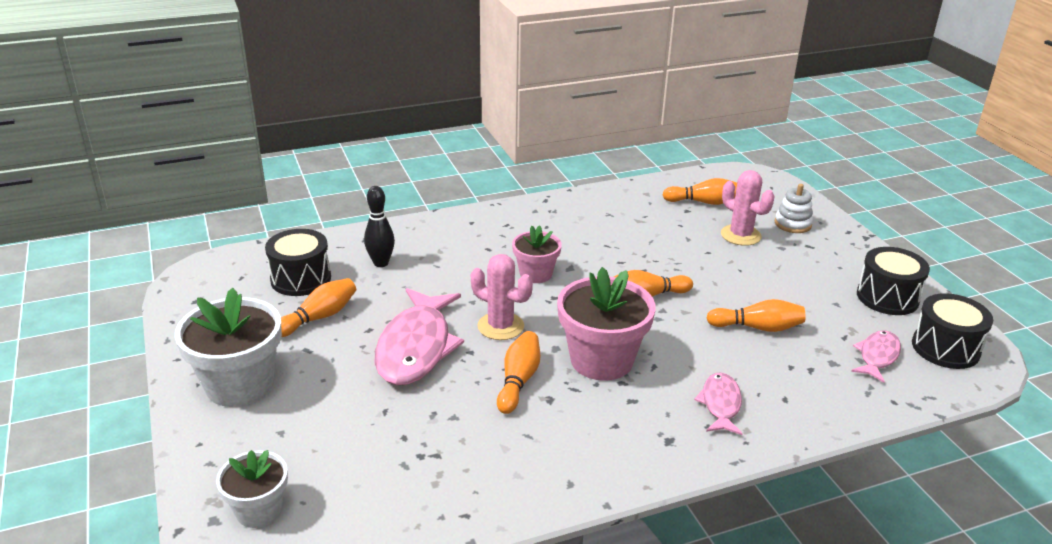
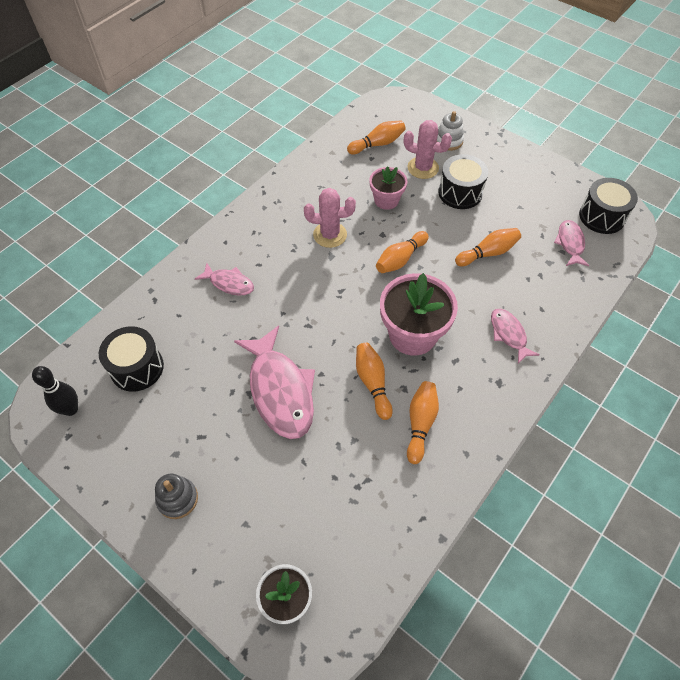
camera: 30 degrees left, 25 degrees up
white flower pot [175,288,282,407] -> grey stacking toy [155,474,198,519]
orange bowling pin [281,278,356,337] -> orange bowling pin moved to [407,381,439,464]
black bowling pin [364,186,395,267] -> black bowling pin moved to [32,366,78,416]
pink cactus [471,254,533,340] -> pink cactus moved to [304,188,356,248]
pink flower pot [512,225,562,283] -> pink flower pot moved to [369,166,407,210]
black drum [857,247,930,315] -> black drum moved to [438,154,488,209]
none -> pink fish [195,263,254,296]

